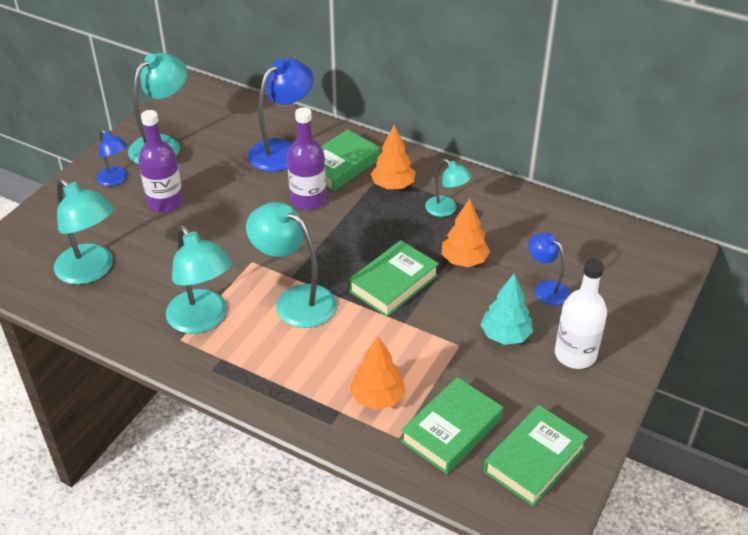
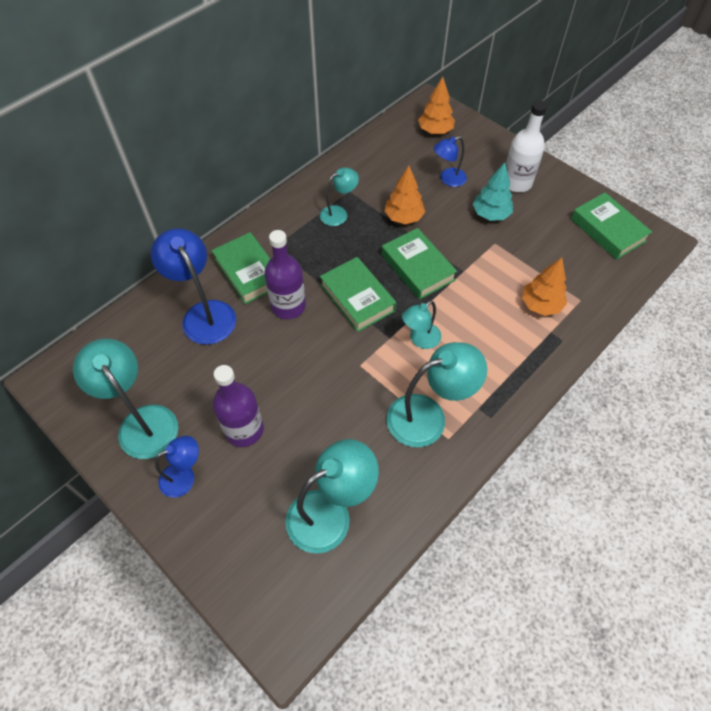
camera: 75 degrees left, 15 degrees up
turquoise lamp [246,202,337,328] -> turquoise lamp [402,301,441,349], size x0.58
orange tree [371,125,415,189] -> orange tree moved to [418,77,455,134]
green book [401,377,503,474] -> green book moved to [320,257,396,332]

